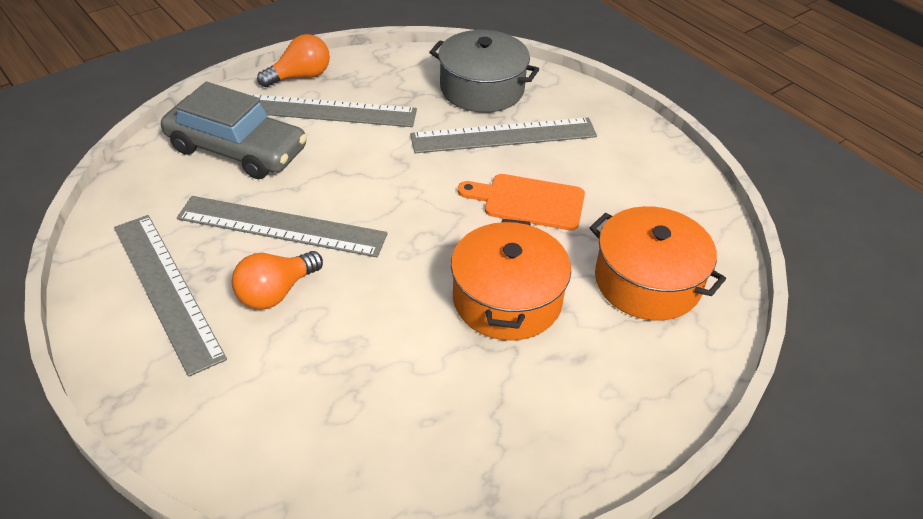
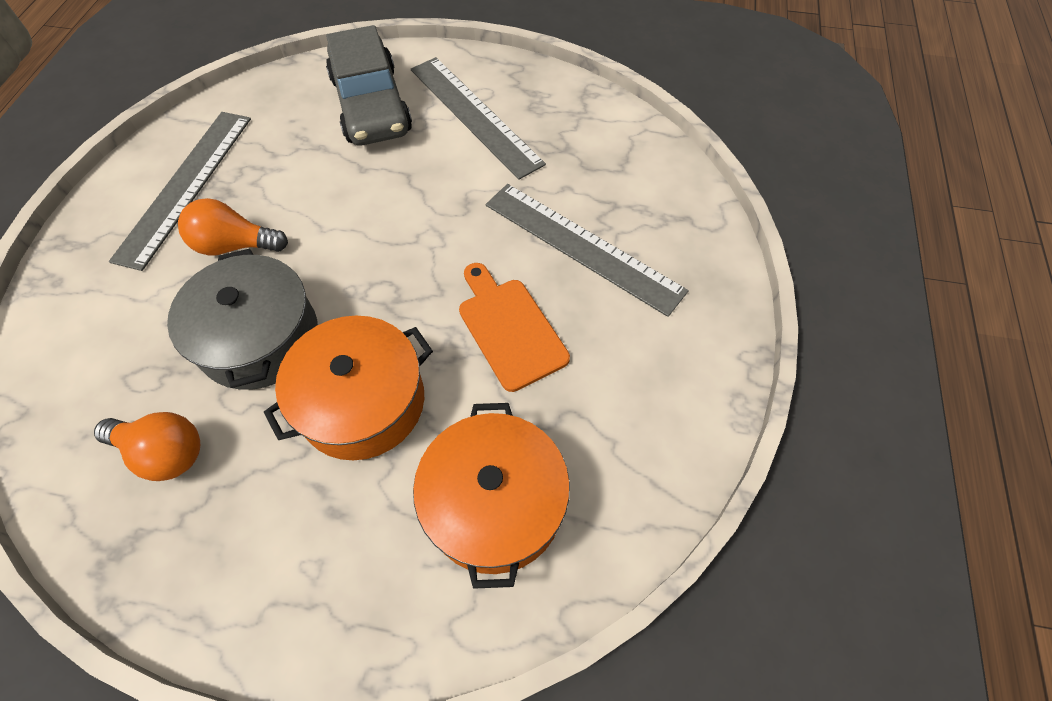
camera: 50 degrees right, 15 degrees up
grey ruler [177,196,388,257] -> none
orange light bulb [257,34,330,87] -> orange light bulb moved to [94,412,200,481]
grey pot [429,30,539,113] -> grey pot moved to [167,249,318,390]

